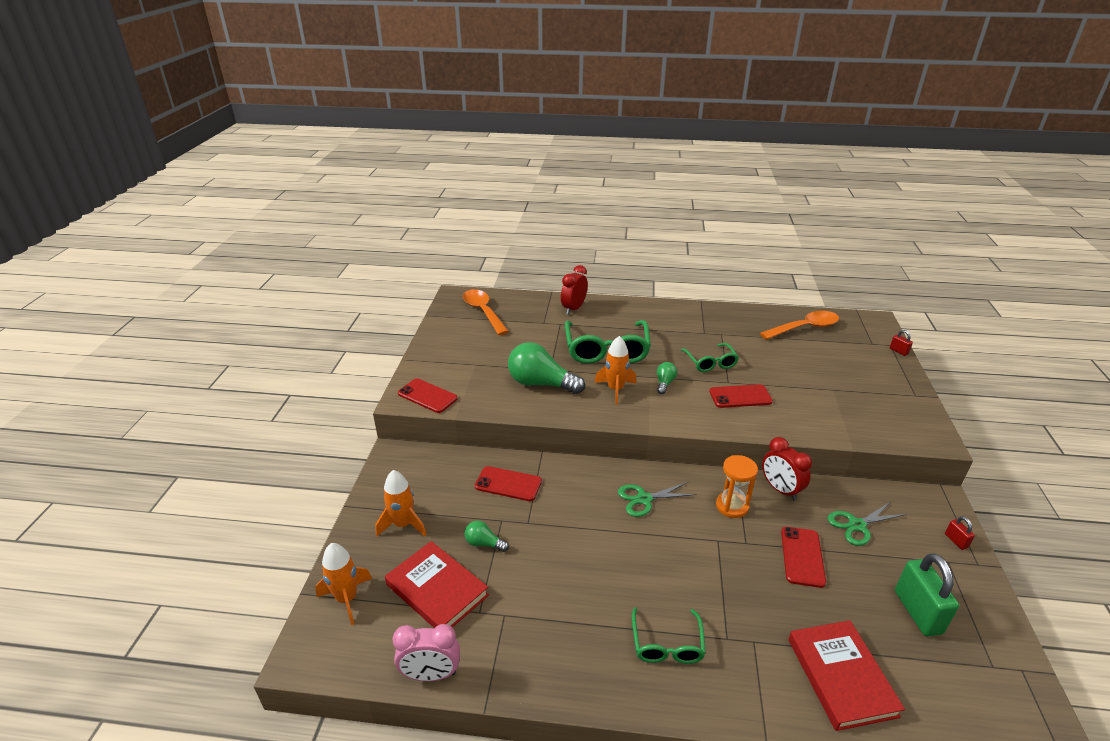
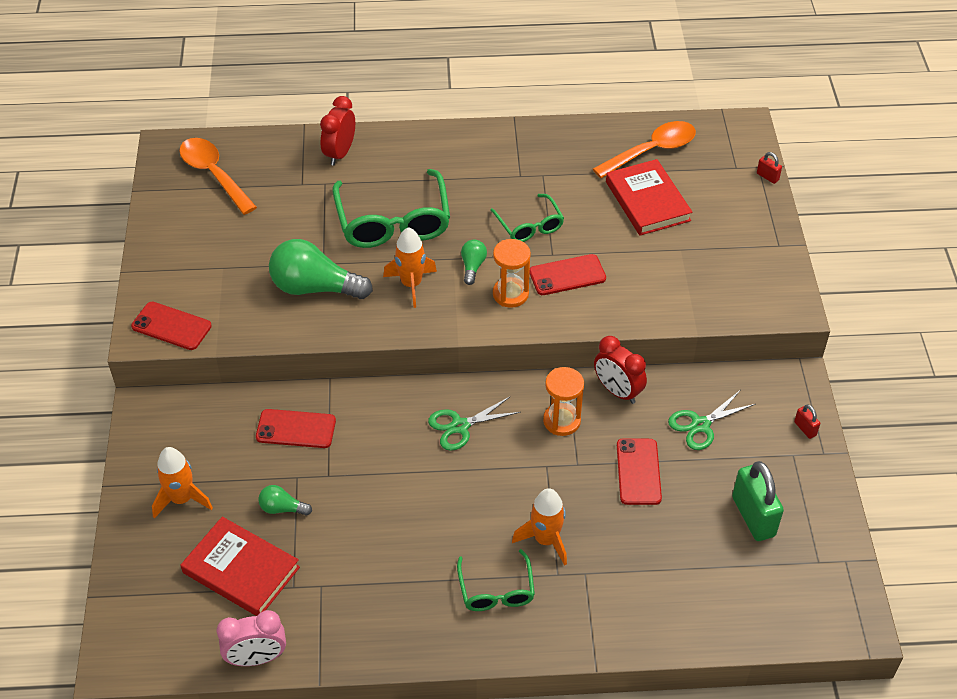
camera: 10 degrees left, 15 degrees up
orange rocket [315,543,372,625] -> orange rocket moved to [512,488,567,566]
red book [788,620,905,731] -> red book moved to [606,159,693,235]
none -> orange hourglass [493,239,531,308]

